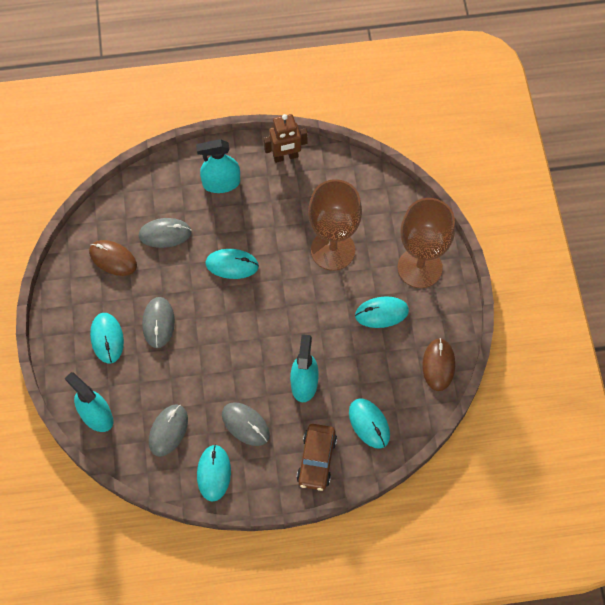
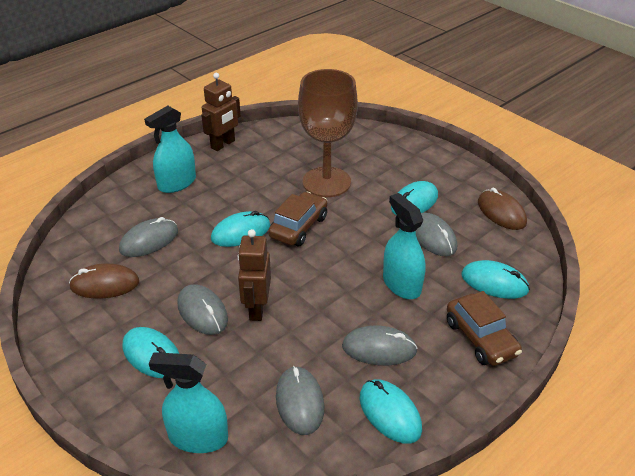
camera: 35 degrees left, 25 degrees down
brown goblet [398,198,455,288] -> none
none -> brown robot [238,229,271,321]
none -> brown car [268,192,327,246]
none -> grey mouse [416,213,457,257]

